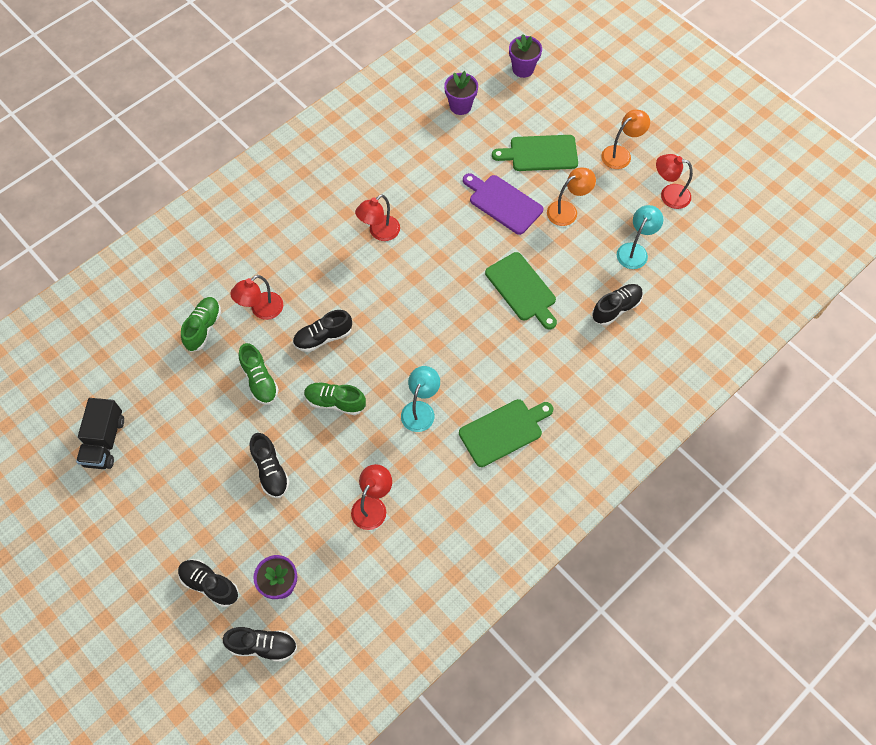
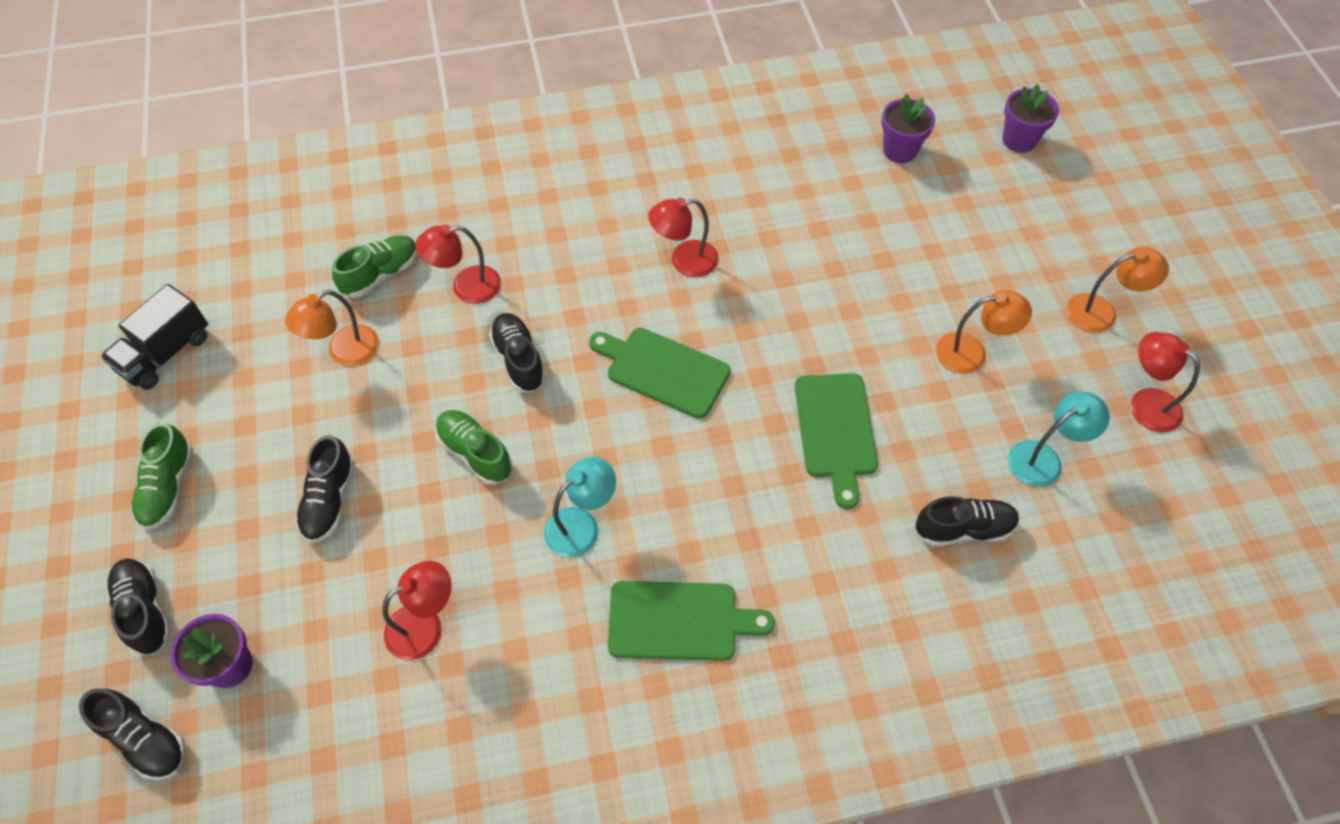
camera: 30 degrees right, 5 degrees down
green shoe [238,343,279,405] -> green shoe moved to [131,423,193,530]
black shoe [293,310,352,352] -> black shoe turned 60 degrees clockwise [489,313,546,392]
purple cutting board [463,173,543,235] -> none
green cutting board [492,135,578,171] -> green cutting board moved to [589,328,731,419]
none -> orange lamp [285,290,379,366]

